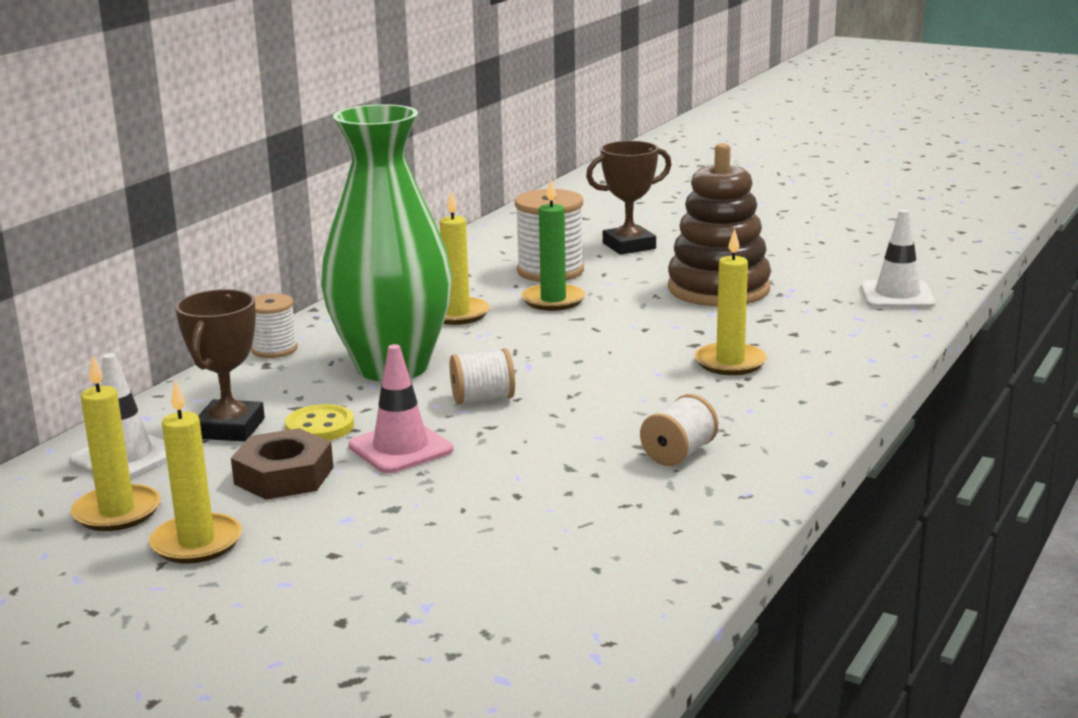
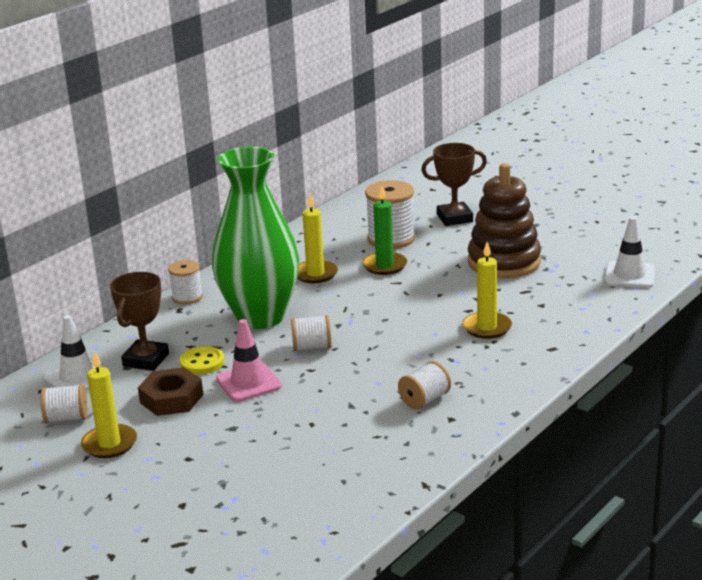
camera: 10 degrees right, 5 degrees up
yellow candle [71,356,161,531] -> white spool [41,384,88,423]

